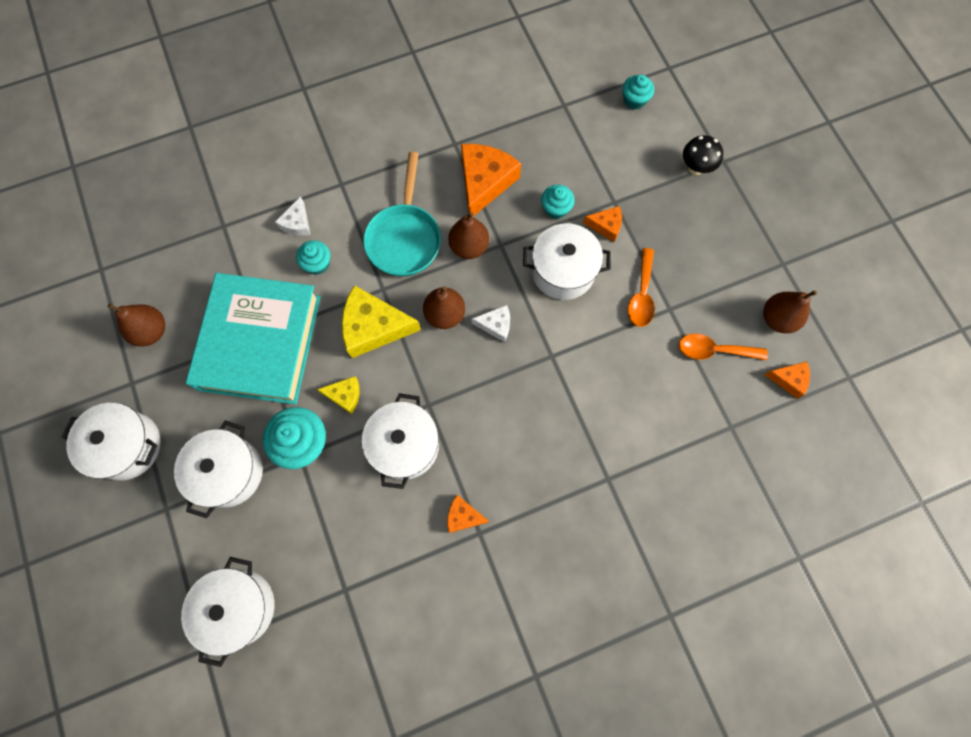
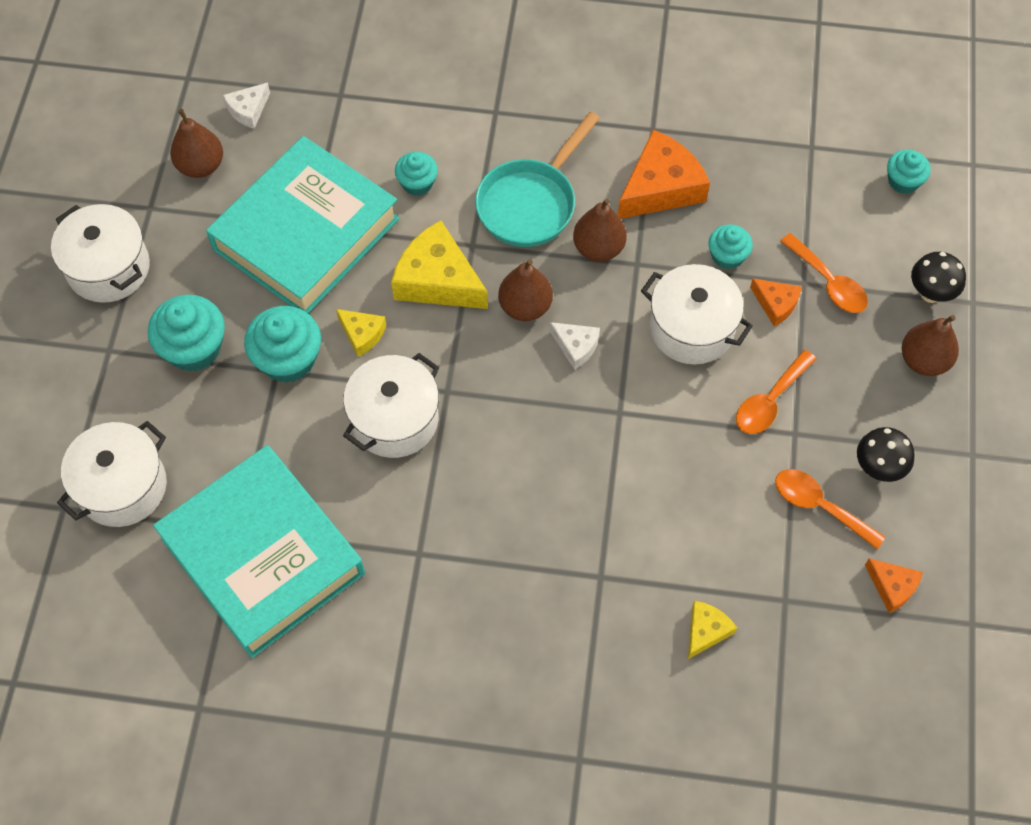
camera: 30 degrees right, 10 degrees down
white pot [174,420,263,518] -> turquoise cupcake [148,295,225,371]
white cheese [275,197,310,236] -> white cheese moved to [223,82,270,129]
orange cheese [447,495,490,533] -> none
brown pear [763,290,817,333] -> brown pear moved to [902,315,959,376]
none -> turquoise book [153,445,365,658]
none -> yellow cheese [688,601,737,659]
none -> orange spoon [780,233,868,313]
none -> black mushroom [857,427,915,482]

